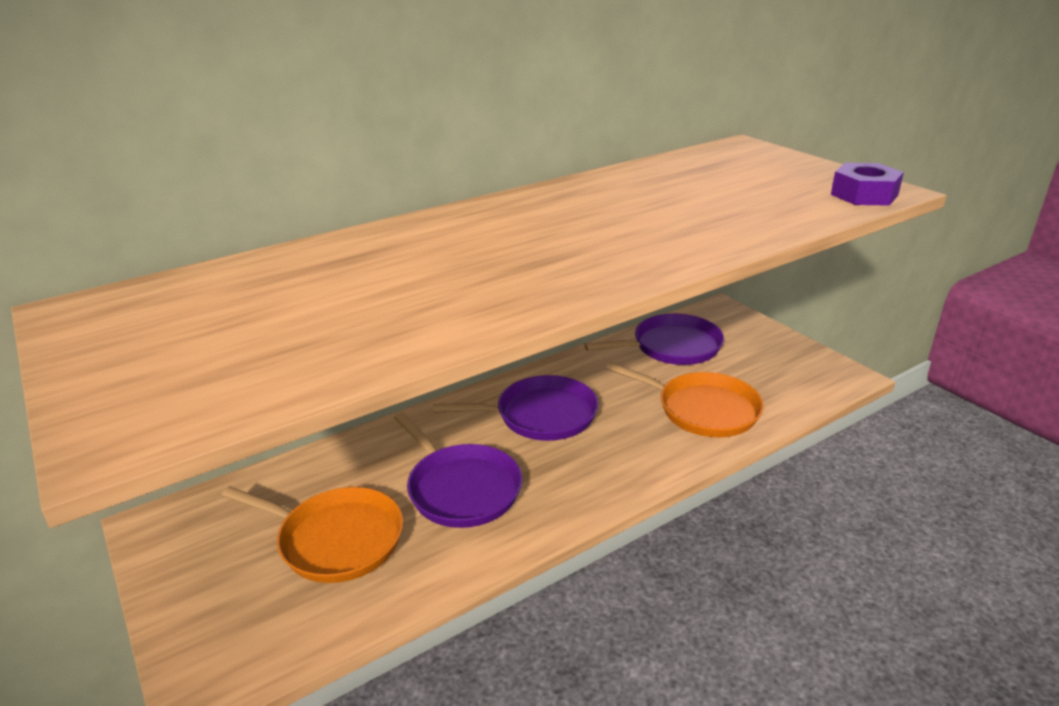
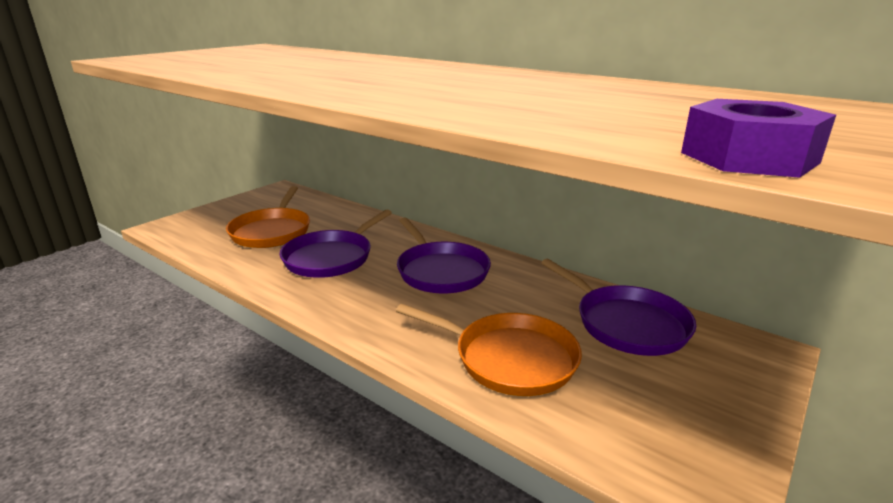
camera: 70 degrees right, 5 degrees down
orange pan [606,362,764,437] -> orange pan turned 75 degrees counterclockwise [396,304,582,396]

